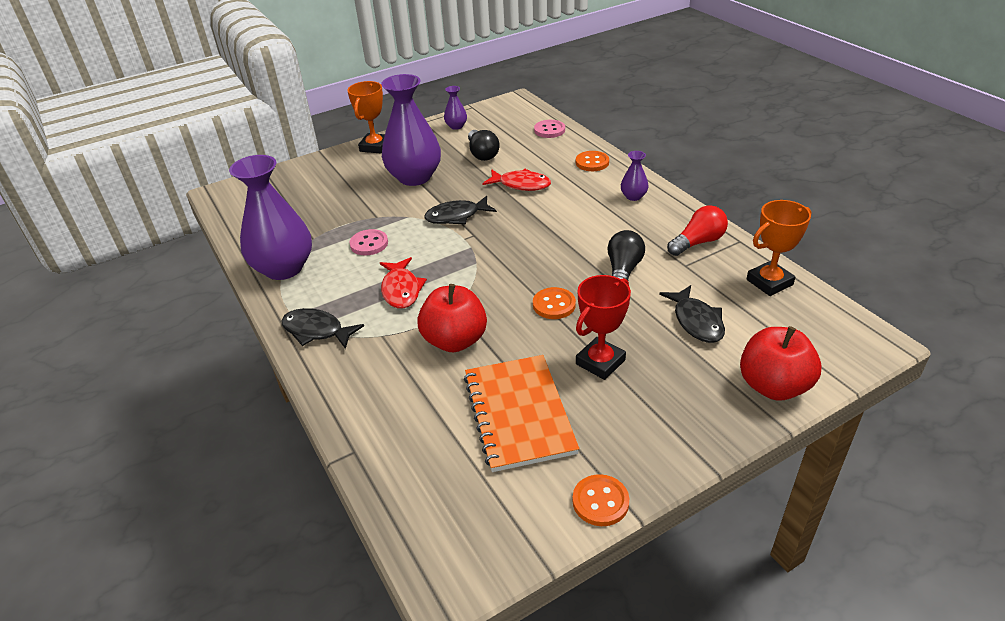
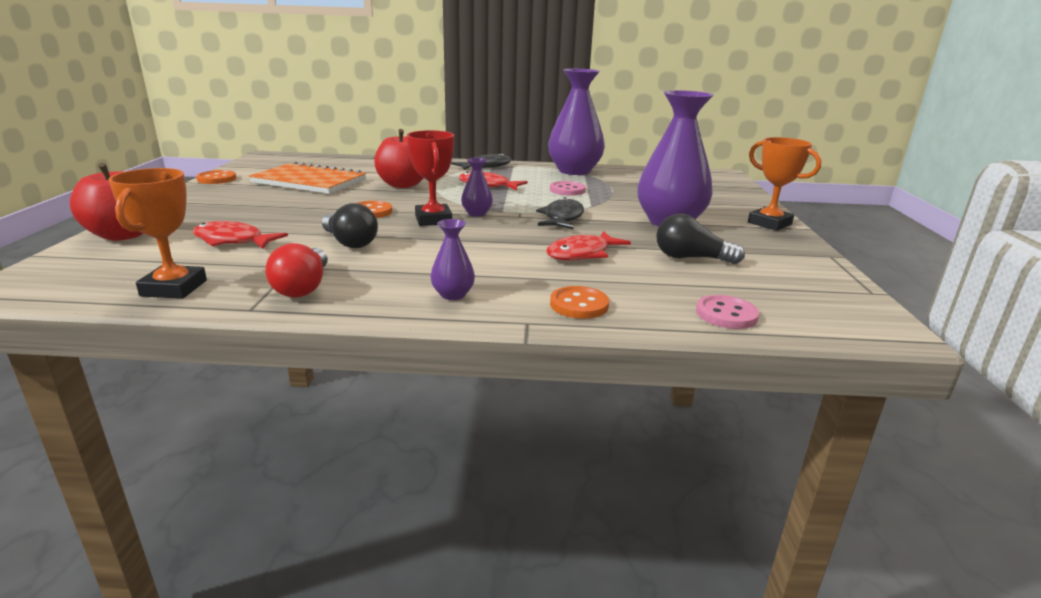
camera: 120 degrees right, 15 degrees down
purple vase [444,86,467,130] -> purple vase moved to [461,158,493,216]
red trophy [576,275,631,380] -> red trophy moved to [407,130,454,226]
black fish [659,285,725,343] -> red fish [193,221,288,249]

